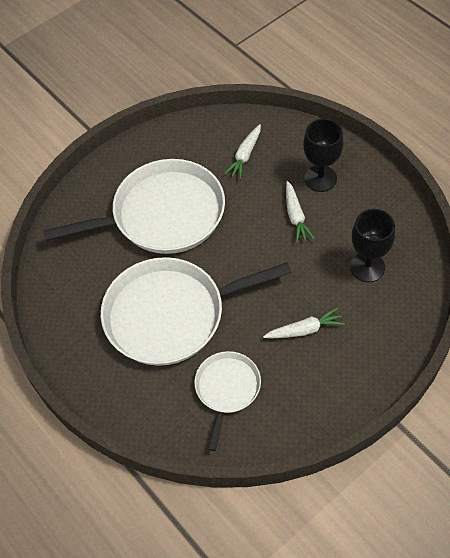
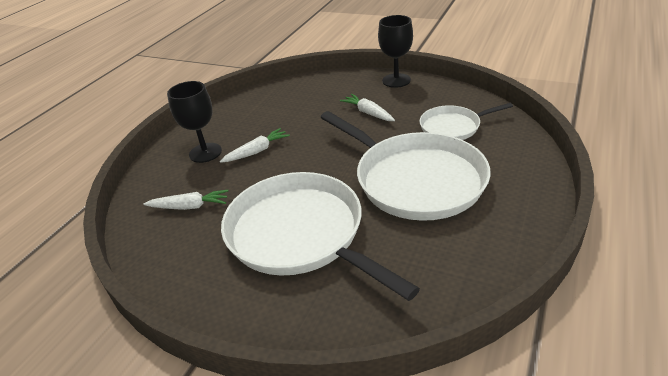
camera: 115 degrees left, 20 degrees down
black goblet [350,209,395,282] -> black goblet moved to [378,15,413,88]

